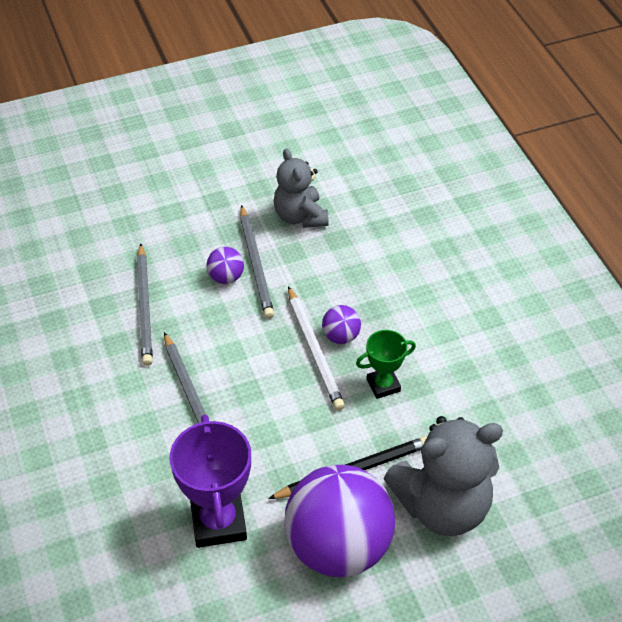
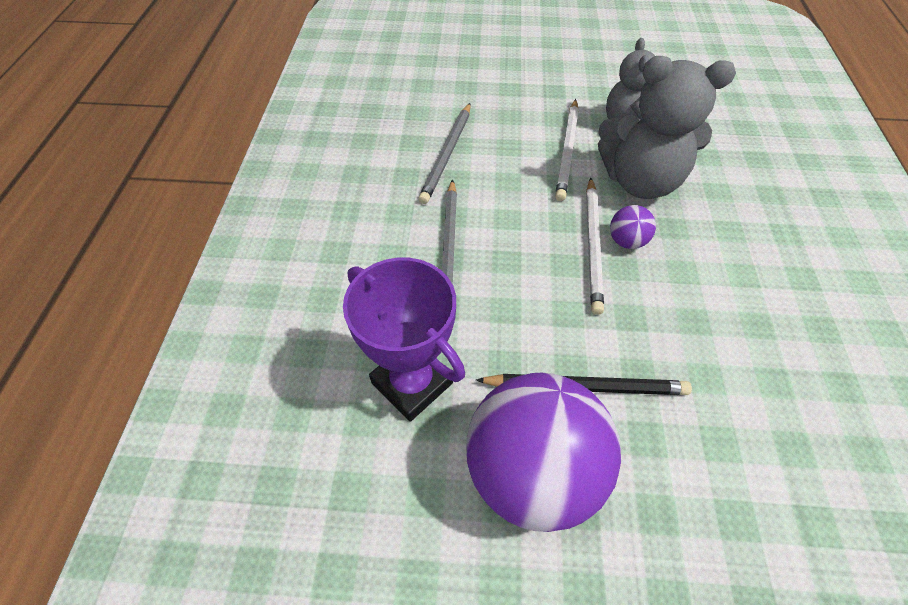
camera: 25 degrees right, 5 degrees up
purple trophy [170,414,251,548] -> purple trophy turned 60 degrees counterclockwise [343,258,465,422]
purple ball [207,247,244,284] -> none
grey pencil [240,205,274,319] -> white pencil [555,99,579,201]
green trophy [356,330,416,399] -> none
grey teddy bear [383,416,503,536] -> grey teddy bear moved to [598,56,736,199]

